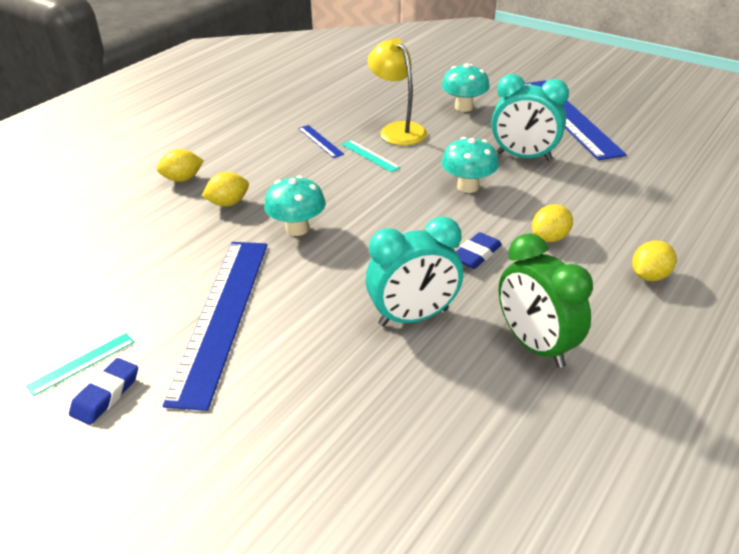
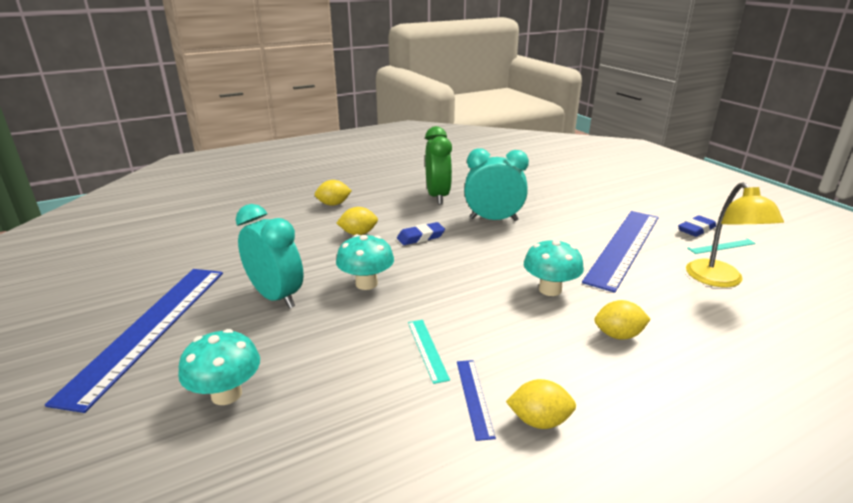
camera: 155 degrees left, 10 degrees down
yellow lemon [157,149,204,182] -> yellow lemon moved to [506,379,576,429]
yellow lamp [368,38,427,145] -> yellow lamp moved to [686,182,784,287]

